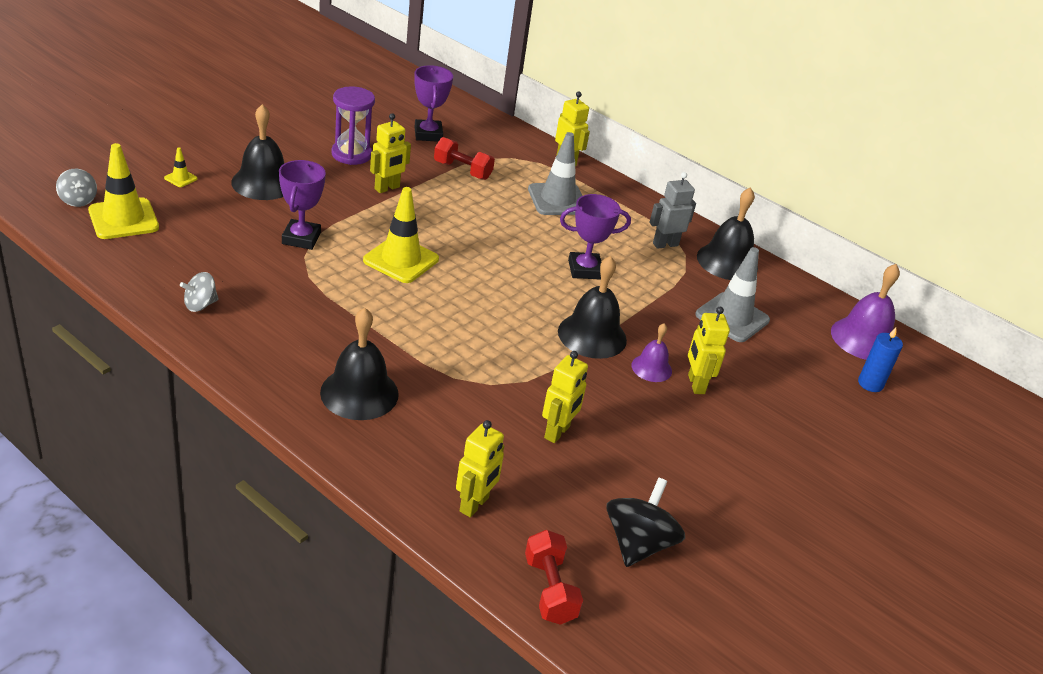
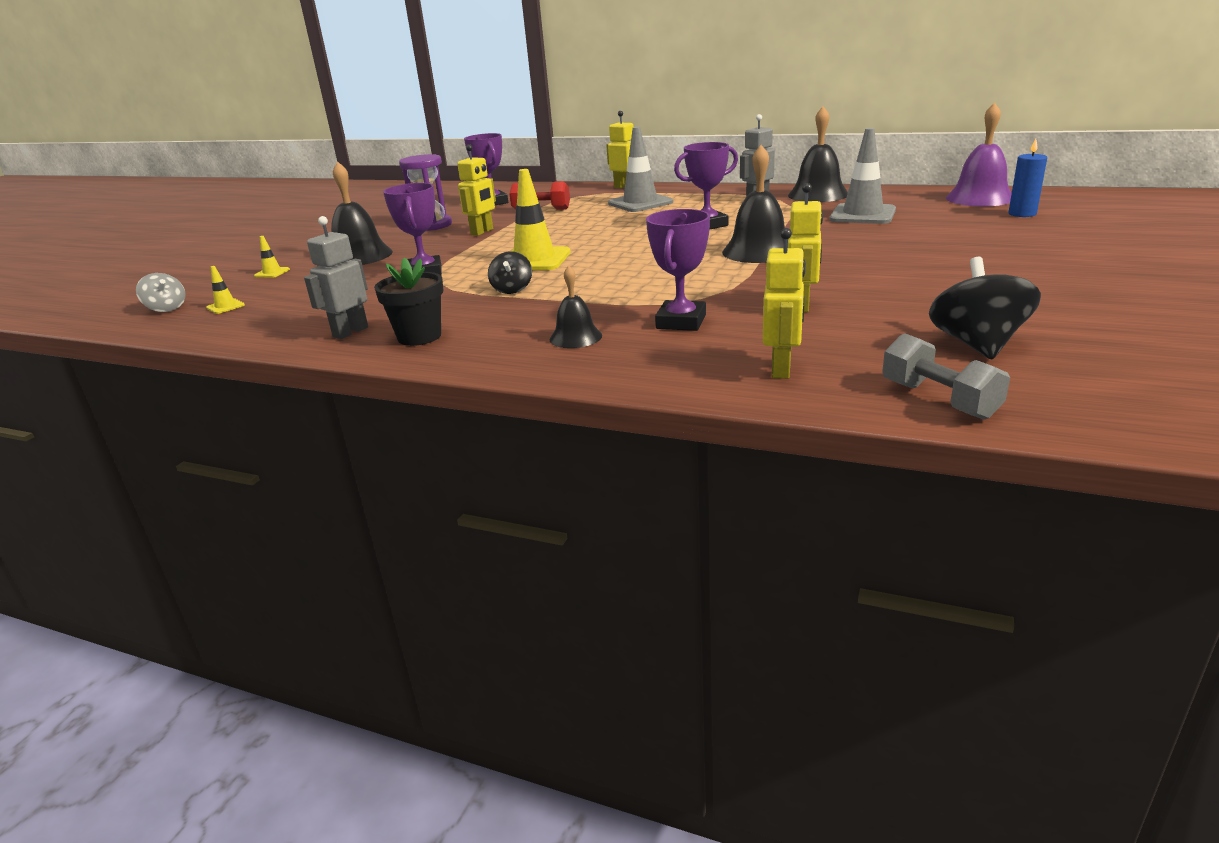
camera: 10 degrees left, 10 degrees down
yellow traffic cone [88,143,159,239] -> yellow traffic cone [206,266,245,314], size x0.44
grey spinning top [180,272,219,312] -> grey robot [304,216,368,339]
black bell [320,308,399,420] -> black bell [550,265,602,348], size x0.58
red dumbbell [525,530,583,625] -> grey dumbbell [882,333,1010,420]
purple bell [631,323,672,382] -> none
yellow robot [688,307,730,394] -> none
none -> black flower pot [374,258,443,346]
none -> black spinning top [488,251,532,294]
none -> purple trophy [646,209,710,331]

